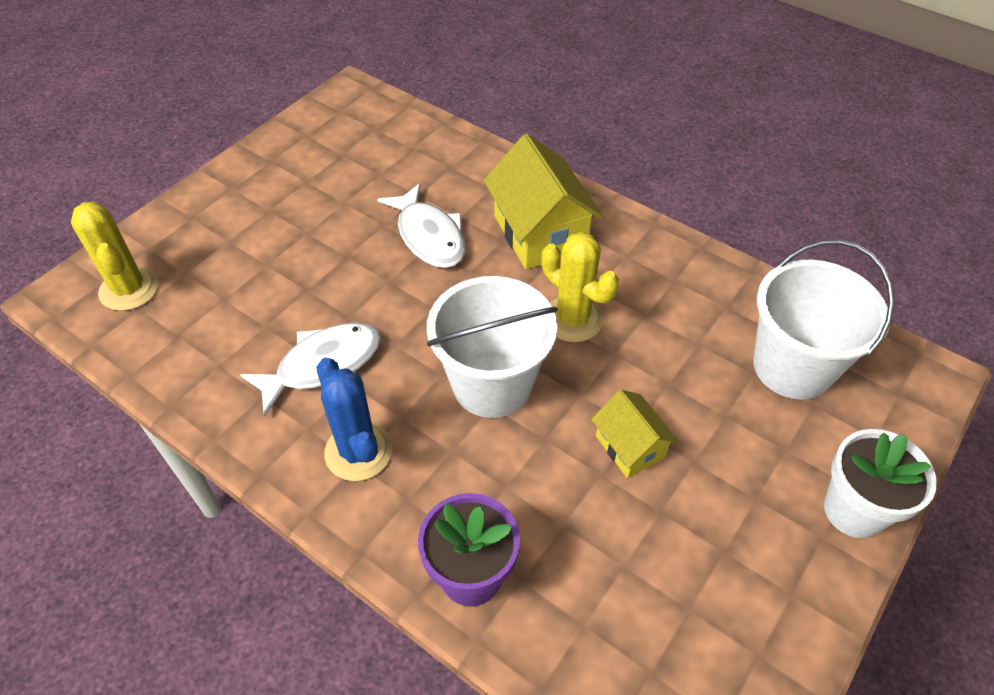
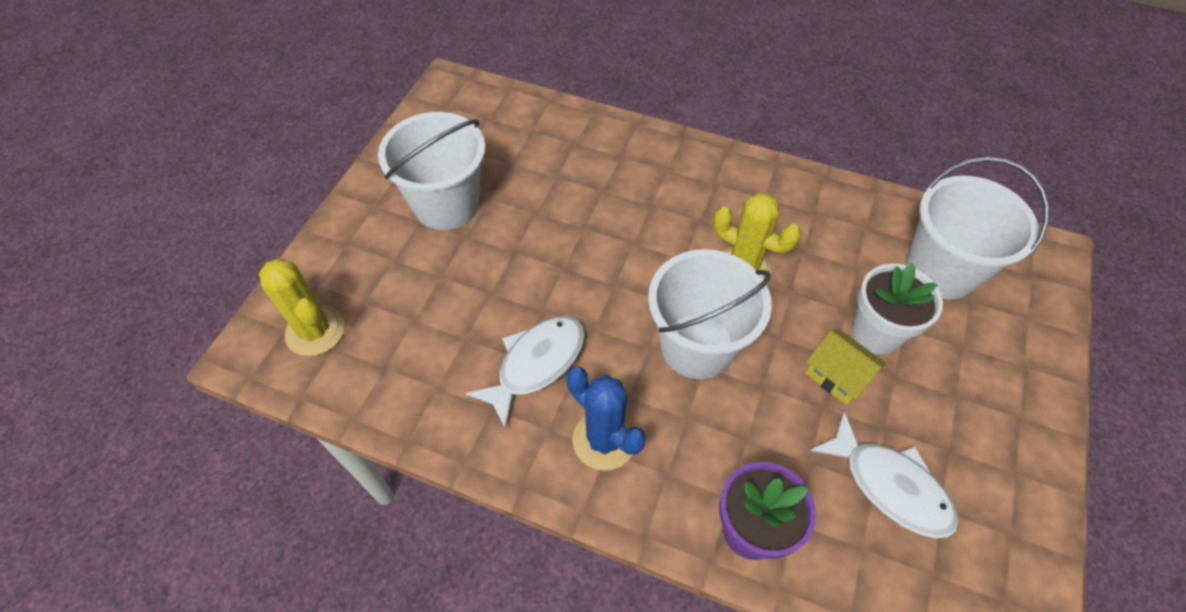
camera: 15 degrees left, 5 degrees up
white fish [377,183,465,268] -> white fish moved to [810,412,959,538]
yellow house [484,134,604,269] -> none
white flower pot [824,429,937,538] -> white flower pot moved to [852,264,943,355]
none -> white bucket [378,112,485,230]

